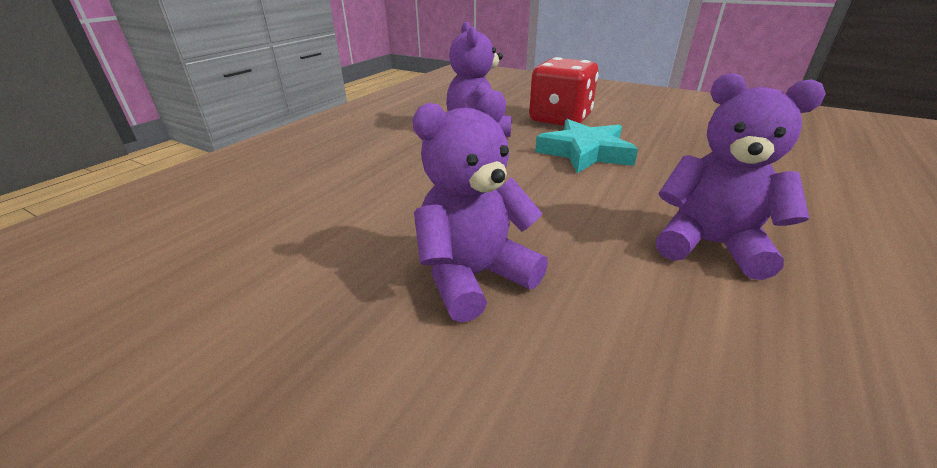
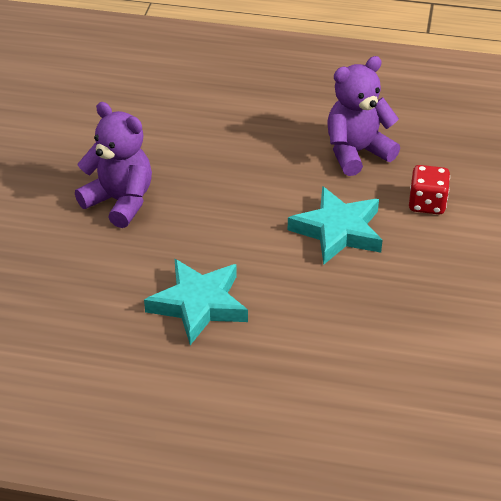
camera: 70 degrees right, 10 degrees up
red dice [529,57,598,126] -> red dice [409,165,450,214], size x0.58
purple teddy bear [655,73,826,280] -> turquoise star [144,259,248,345]

